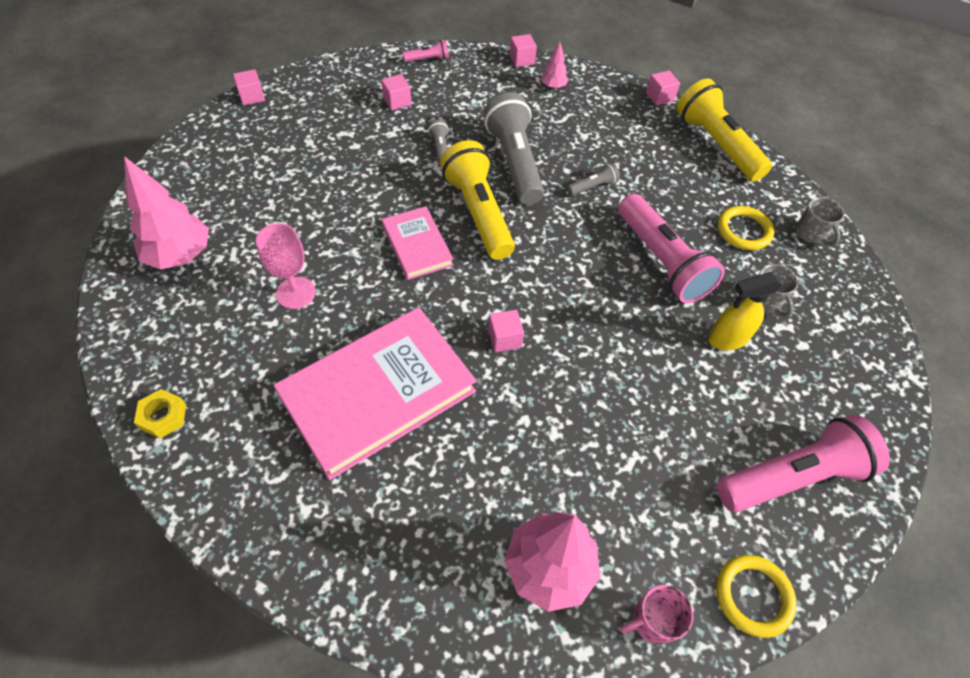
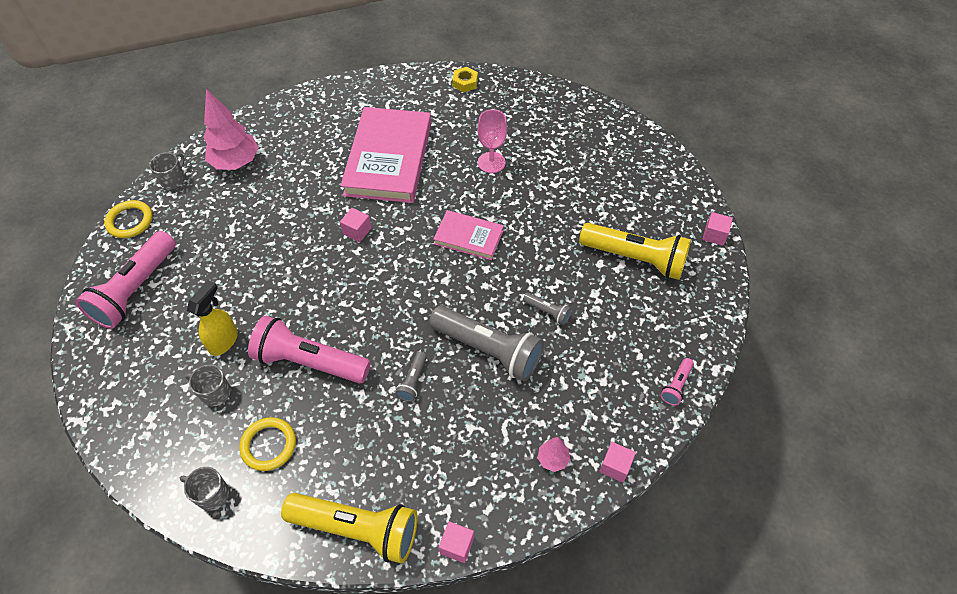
camera: 135 degrees right, 0 degrees up
pink tree [124,156,209,269] -> none
pink cube [381,74,411,111] -> none
yellow flashlight [440,140,515,260] -> yellow flashlight moved to [579,223,691,280]
pink mug [620,585,693,644] -> grey mug [149,152,185,189]

